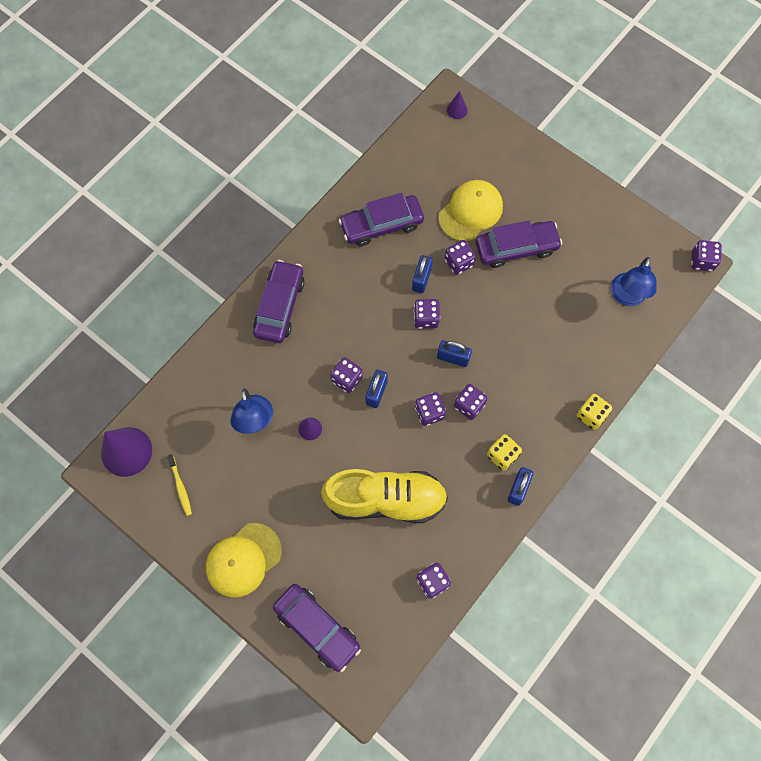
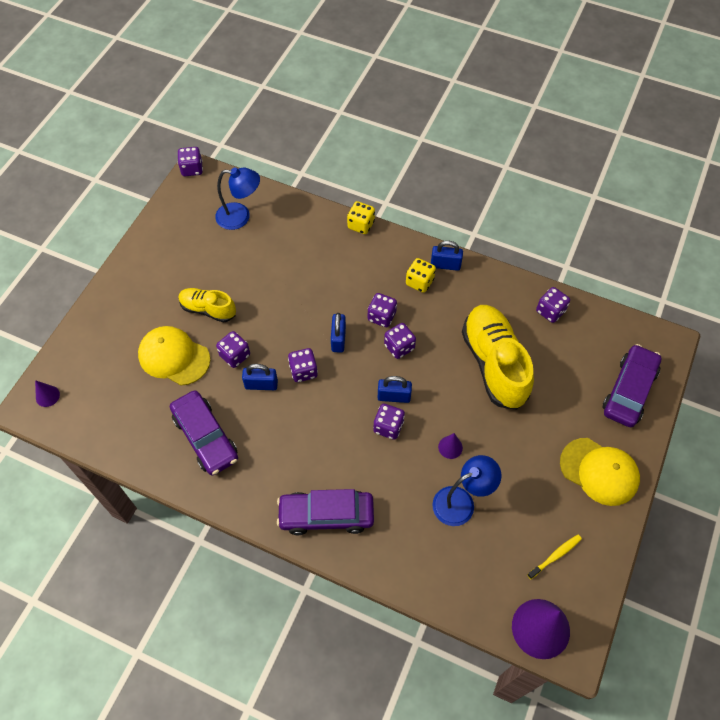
camera: 105 degrees left, 10 degrees down
purple car [476,220,562,268] -> yellow shoe [178,288,236,323]

